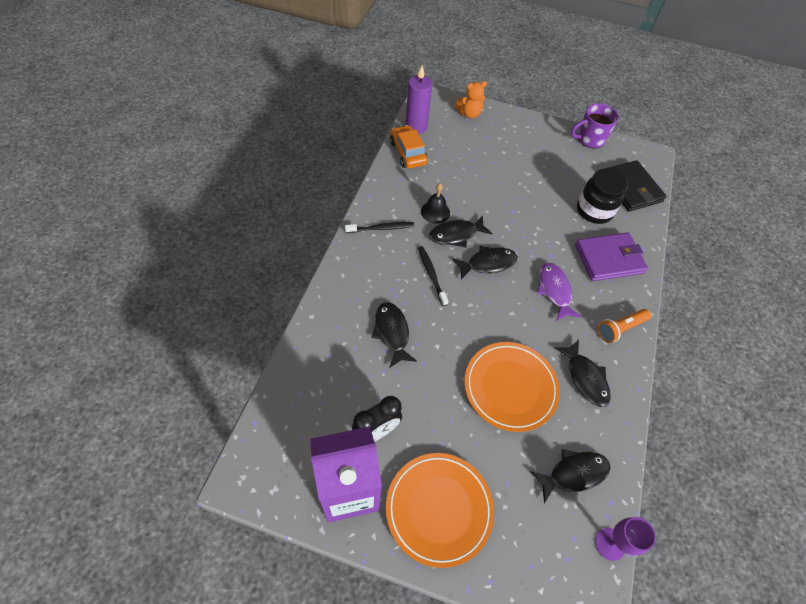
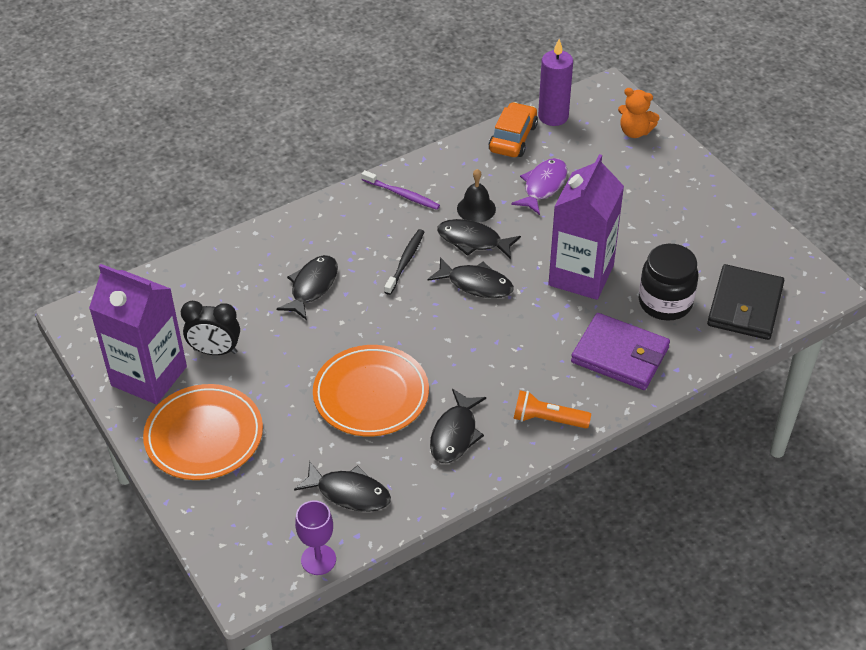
camera: 45 degrees right, 10 degrees down
black toothbrush [345,222,414,233] -> purple toothbrush [362,170,440,210]
purple fish [537,263,582,321] -> purple fish moved to [511,158,567,215]
purple mug [571,103,619,149] -> none
none -> purple carton [548,154,624,300]

